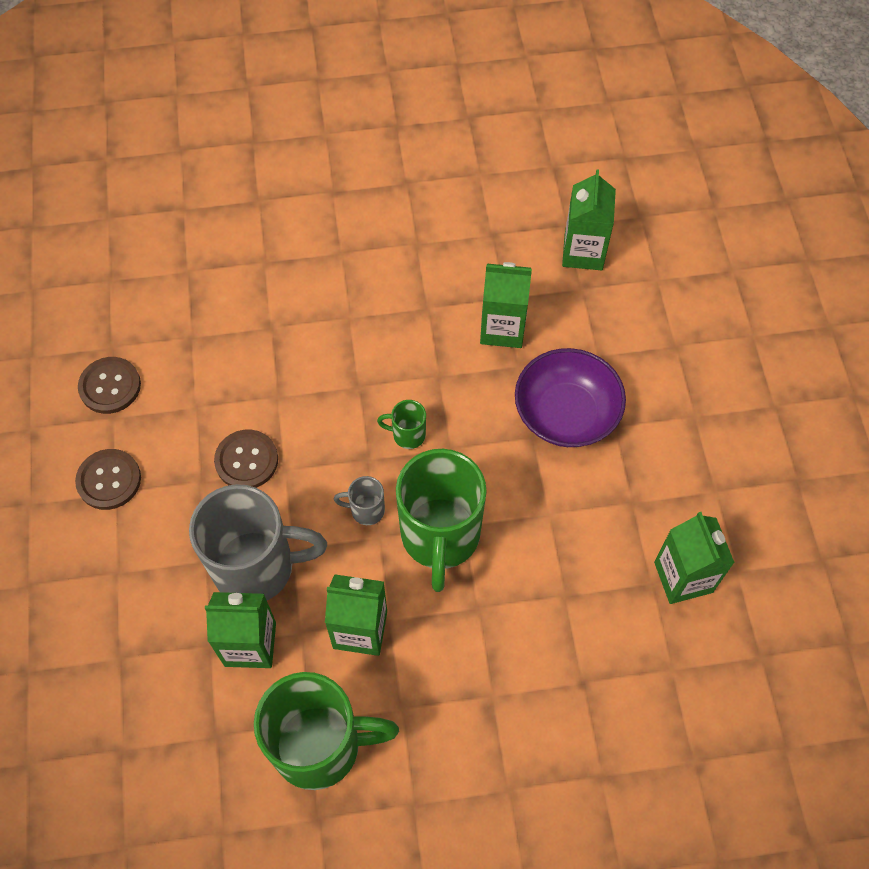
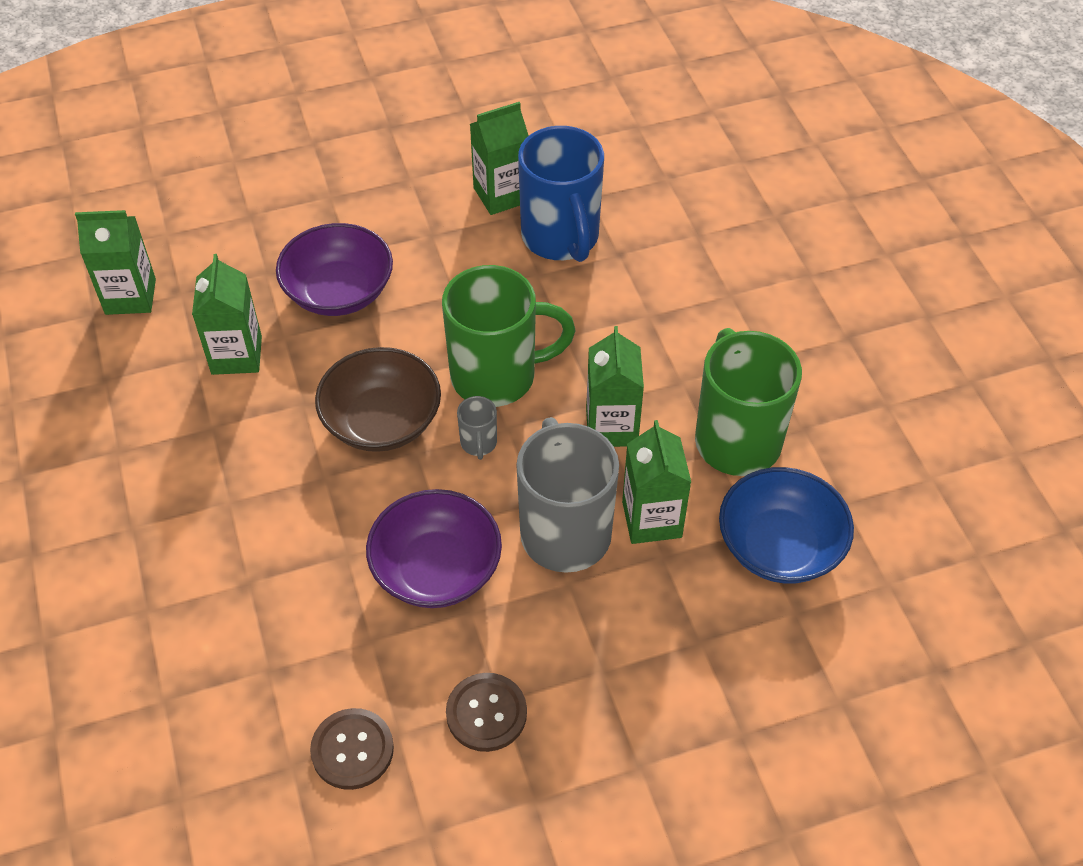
camera: 100 degrees left, 10 degrees down
brown button [214,429,278,488] -> purple bowl [366,489,502,608]
green mug [377,400,426,449] -> brown bowl [315,347,441,452]
none -> blue mug [518,126,604,262]
none -> blue bowl [719,467,854,584]

